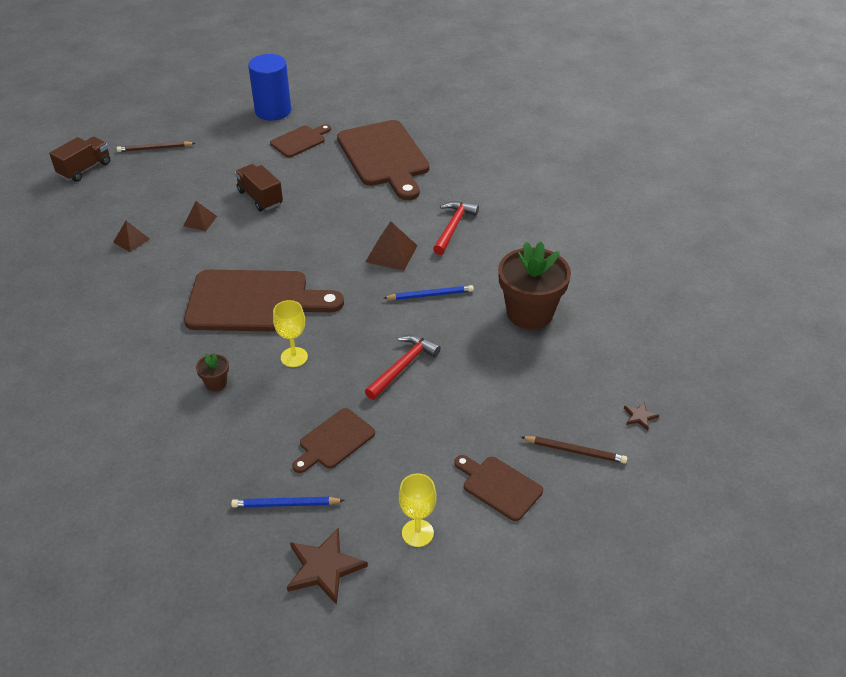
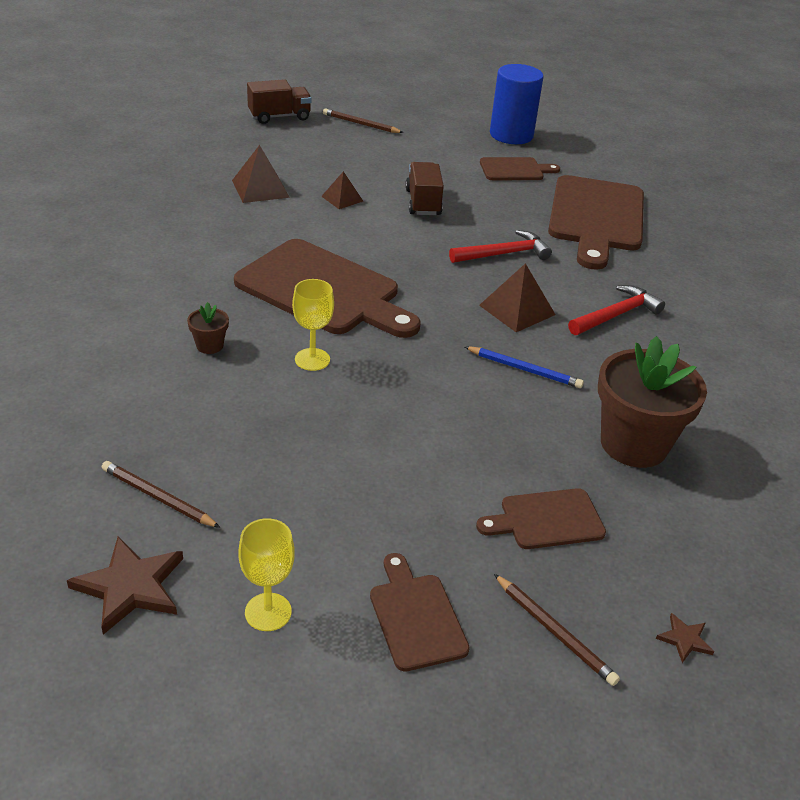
camera: 30 degrees right, 5 degrees down
brown pyramid [113,221,150,252] -> brown pyramid [232,145,290,203], size x1.57
blue pencil [231,497,345,508] -> brown pencil [102,461,221,528]
brown cutting board [292,408,375,473] -> brown cutting board moved to [476,488,606,549]
red hammer [365,335,441,400] -> red hammer moved to [449,230,552,263]

